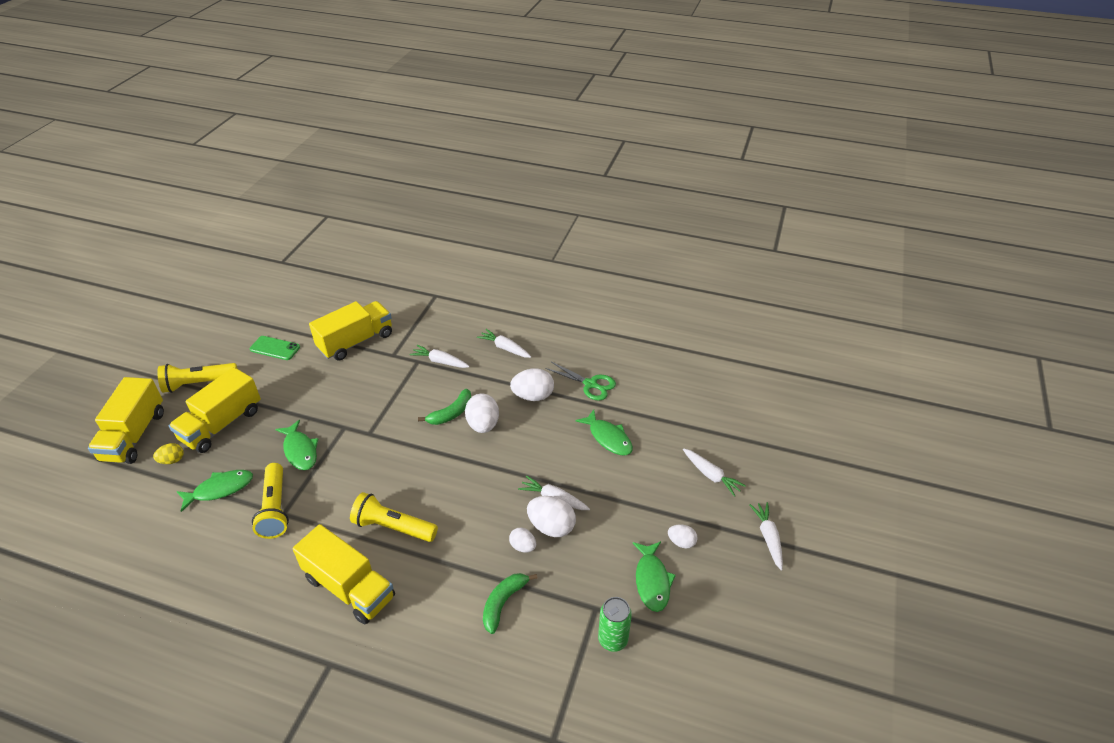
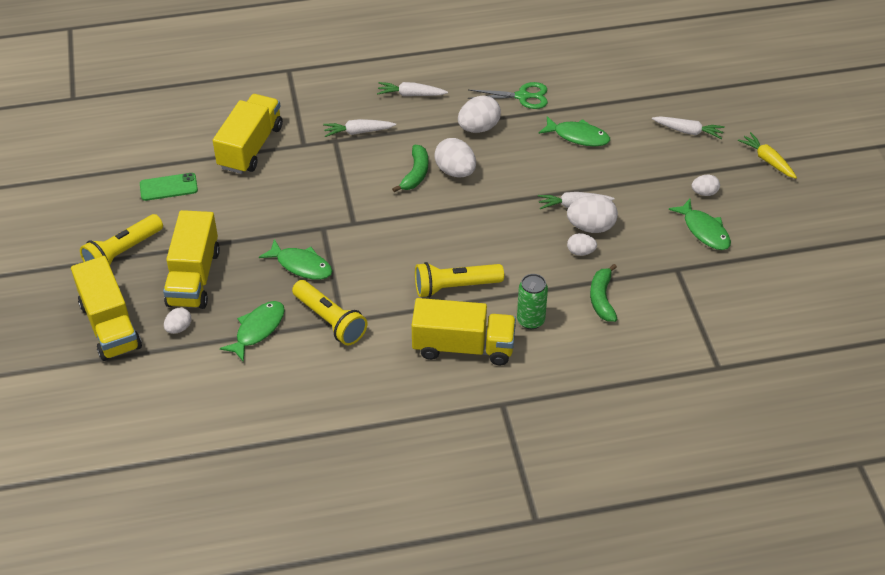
camera: 30 degrees left, 5 degrees up
yellow egg [153,443,184,464] -> white egg [164,308,192,334]
green can [598,597,632,652] -> green can moved to [517,274,548,329]
white carrot [749,502,783,570] -> yellow carrot [738,132,797,179]

